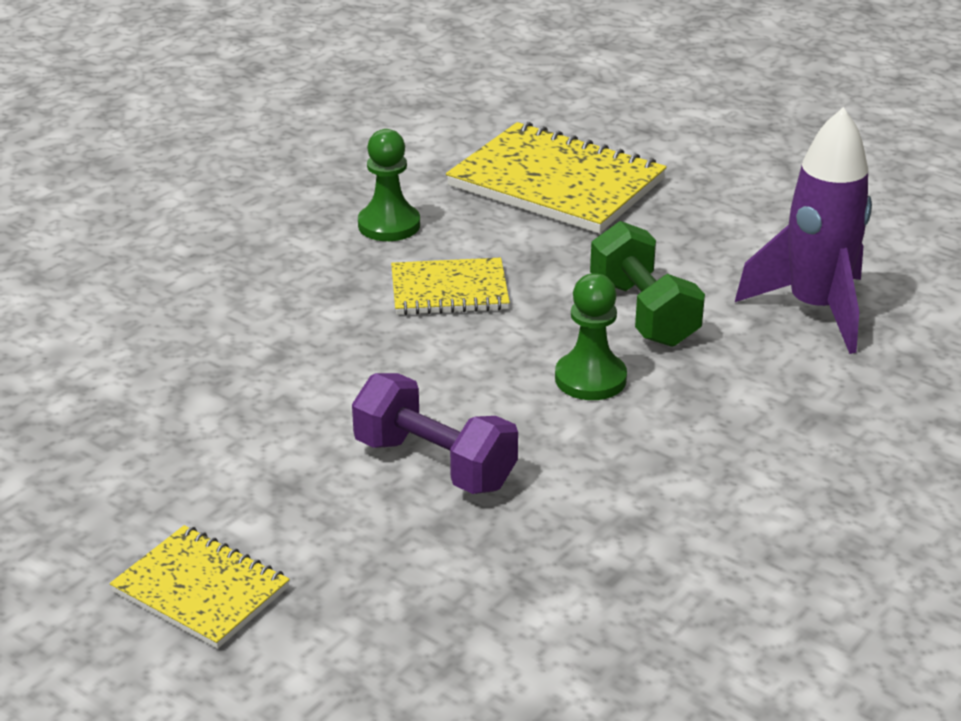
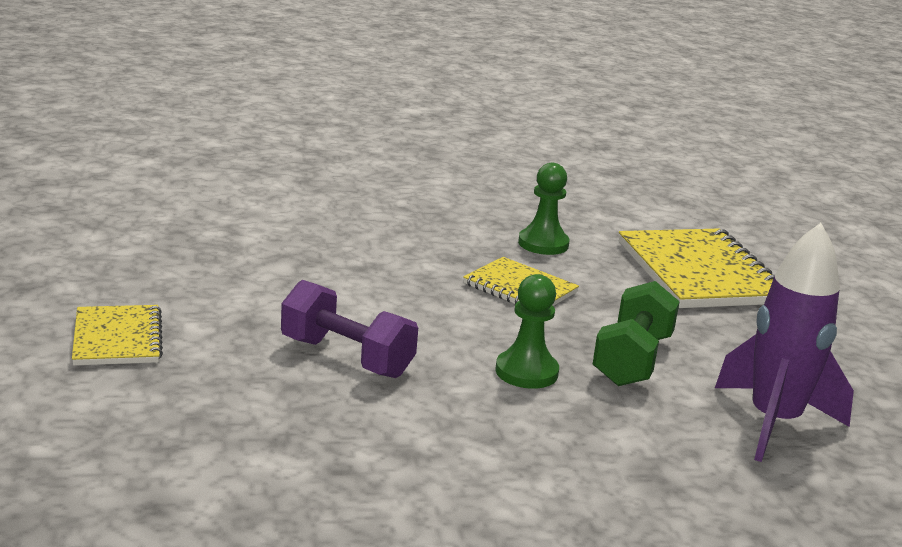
camera: 40 degrees right, 10 degrees down
purple dumbbell [352,373,518,494] -> purple dumbbell turned 45 degrees counterclockwise [281,280,418,378]

